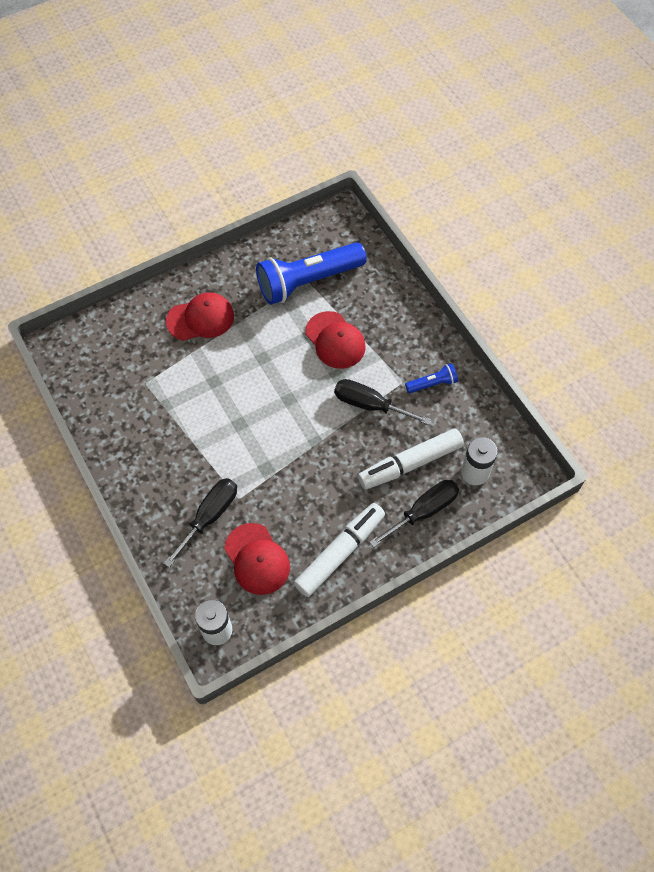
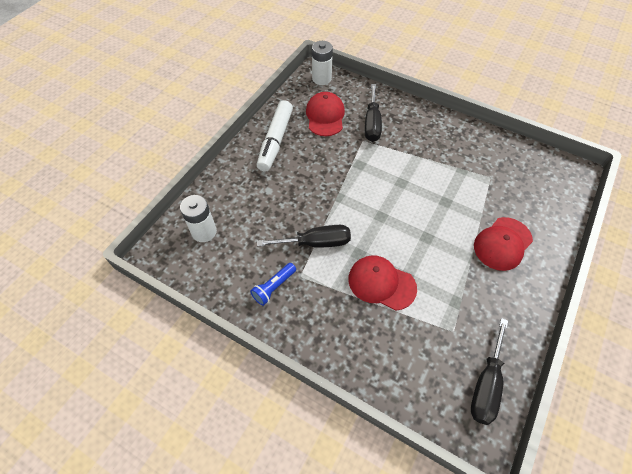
camera: 150 degrees right, 5 degrees down
red cap [224,523,290,595] -> red cap turned 60 degrees clockwise [306,92,345,136]
blue flashlight [256,242,367,305] -> none
white marker [358,429,464,490] -> none
black screwdriver [369,480,459,548] -> black screwdriver moved to [471,318,508,425]

